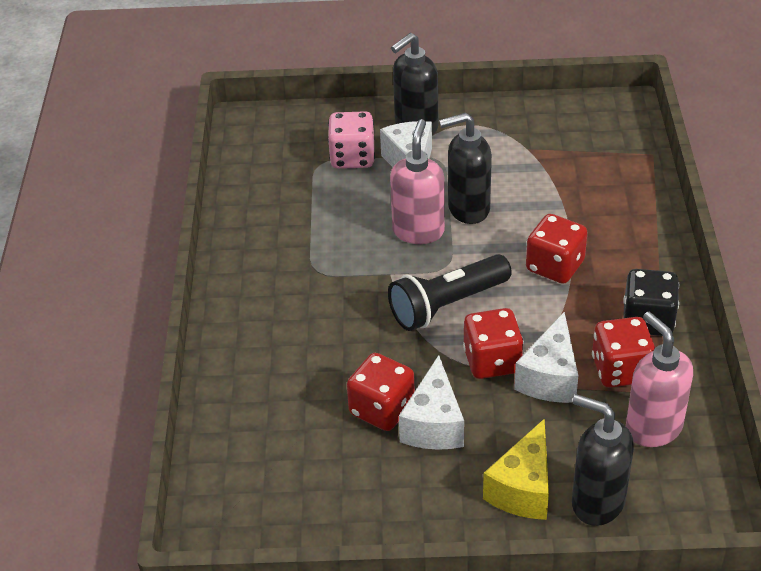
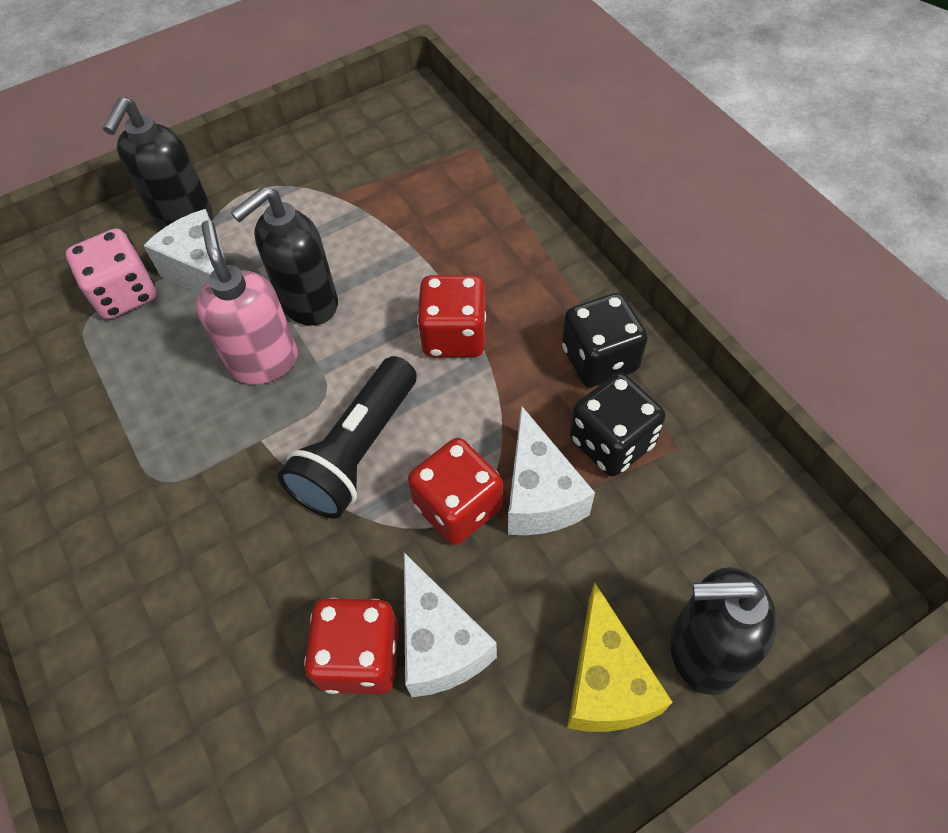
camera: 30 degrees left, 15 degrees up
red dice [592,317,655,388] -> black dice [570,373,666,477]
pink soap dispenser [626,311,693,447] -> none

